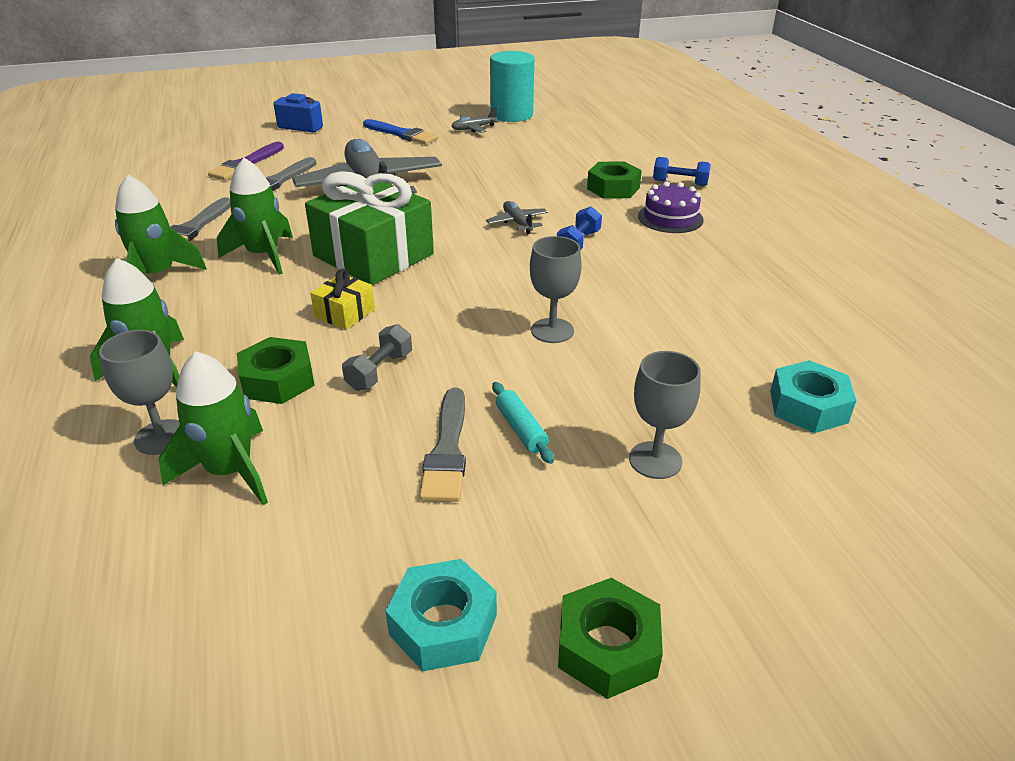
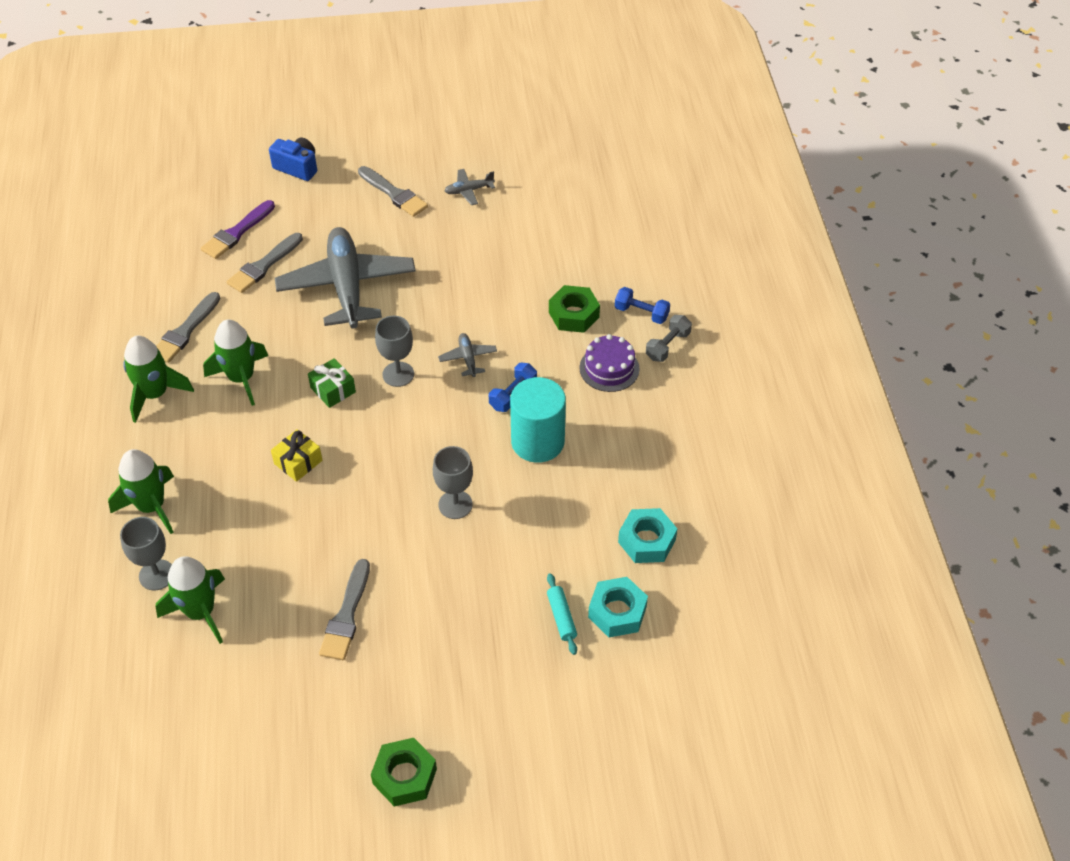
camera: 10 degrees right, 15 degrees up
green nut [237,337,315,404] -> none
green gift [305,171,434,285] -> green gift [308,358,356,408], size x0.45
grey dumbbell [342,324,412,391] -> grey dumbbell moved to [646,315,692,362]
blue brush [363,119,438,145] -> grey brush [358,166,428,217]
turquoise nut [386,559,497,671] -> turquoise nut moved to [618,508,677,563]
turquoise cylinder [490,51,534,122] -> turquoise cylinder moved to [510,377,566,463]
turquoise rolling pin [492,382,554,464] -> turquoise rolling pin moved to [547,573,577,655]
grey goblet [629,351,701,479] -> grey goblet moved to [375,316,414,387]

